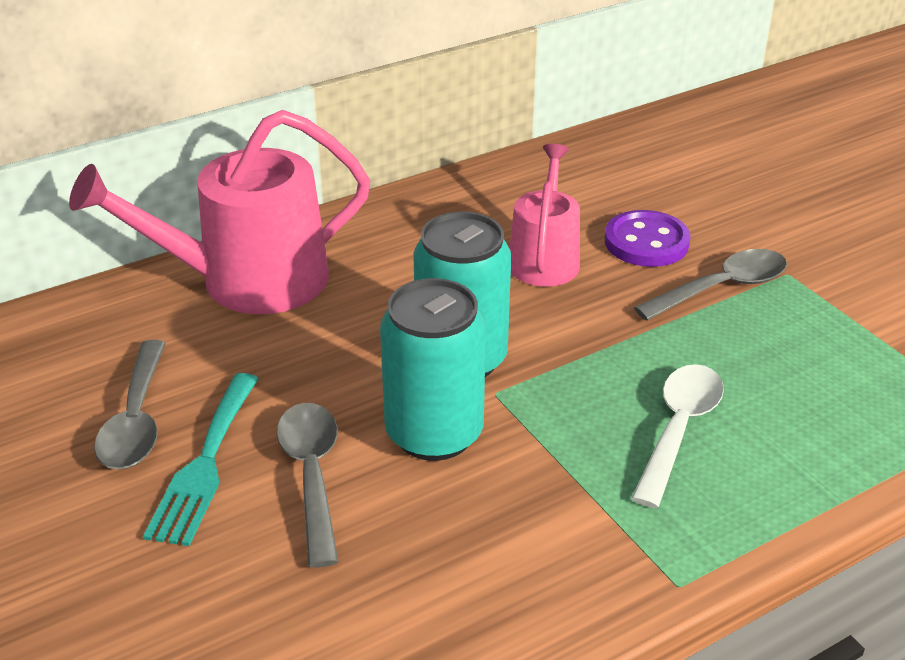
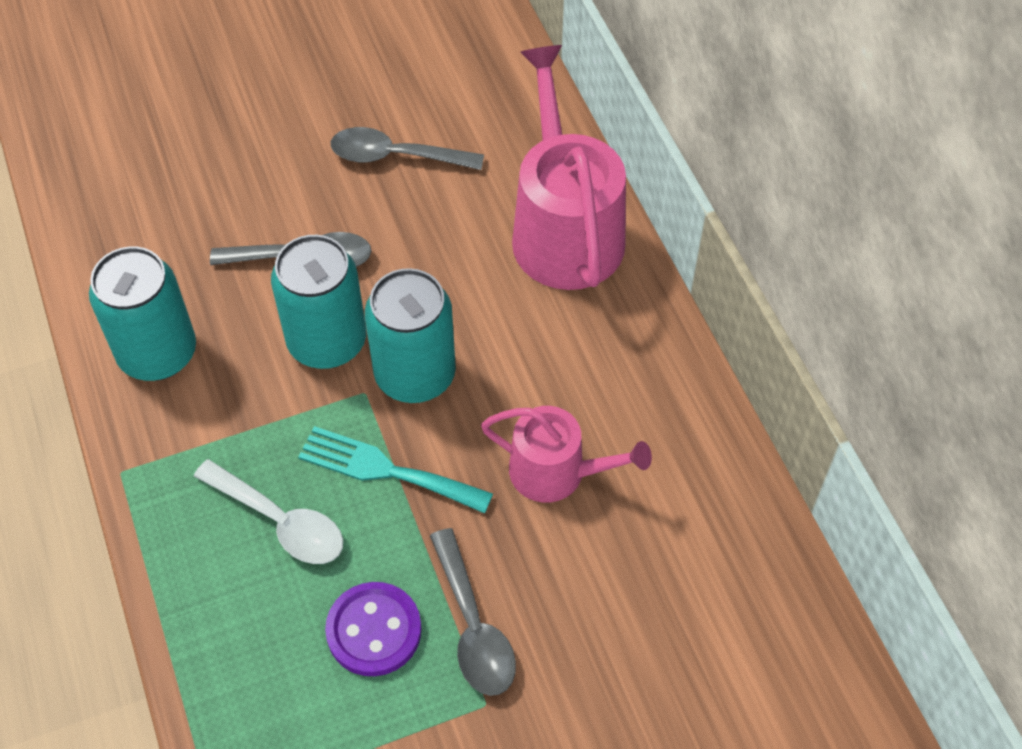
camera: 100 degrees right, 20 degrees up
turquoise fork [143,373,259,546] -> turquoise fork moved to [298,426,493,514]
purple button [605,210,691,267] -> purple button moved to [325,582,422,676]
none -> turquoise can [89,247,196,381]

